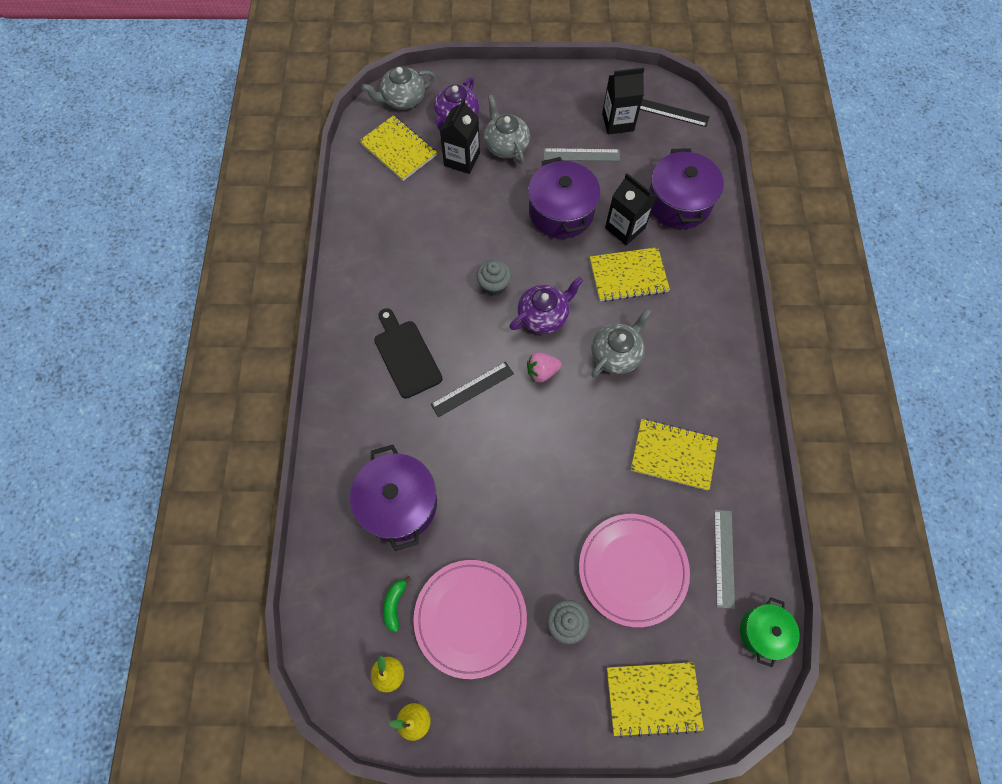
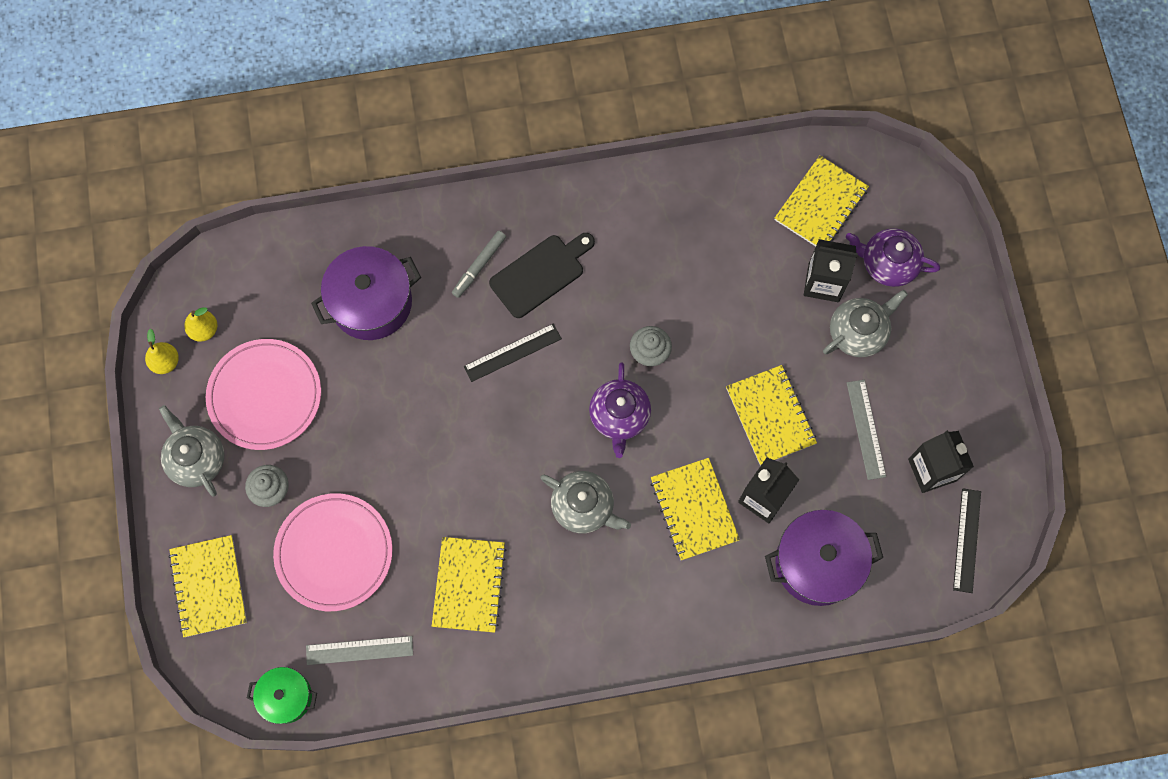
camera: 80 degrees right, 5 degrees up
grey teapot [362,66,435,110] -> grey teapot moved to [159,405,224,497]
green banana [383,576,412,632] -> none
black ruler [430,362,514,417] -> black ruler turned 75 degrees counterclockwise [464,323,562,382]
purple teapot [509,277,583,334] -> purple teapot turned 45 degrees clockwise [589,363,651,458]
pink strawberry [527,352,561,382] -> none
purple pot [528,157,600,239] -> yellow notebook [726,365,817,466]
none -> grey marker [452,231,506,298]

